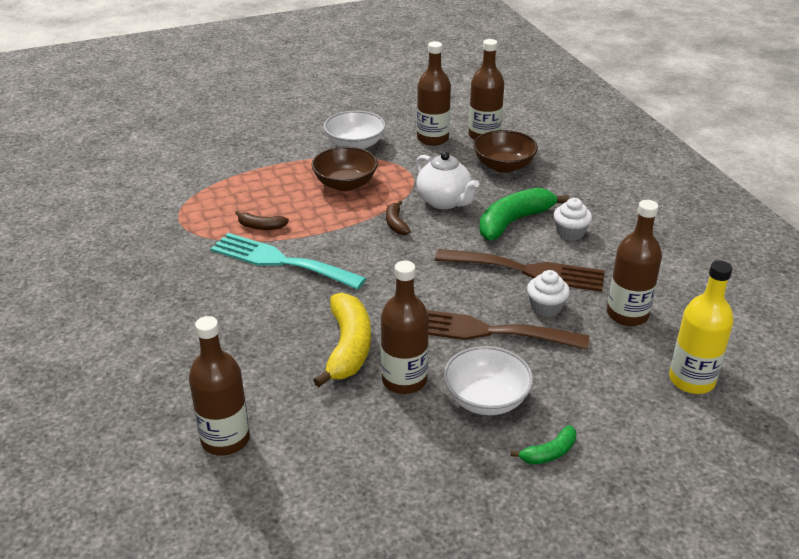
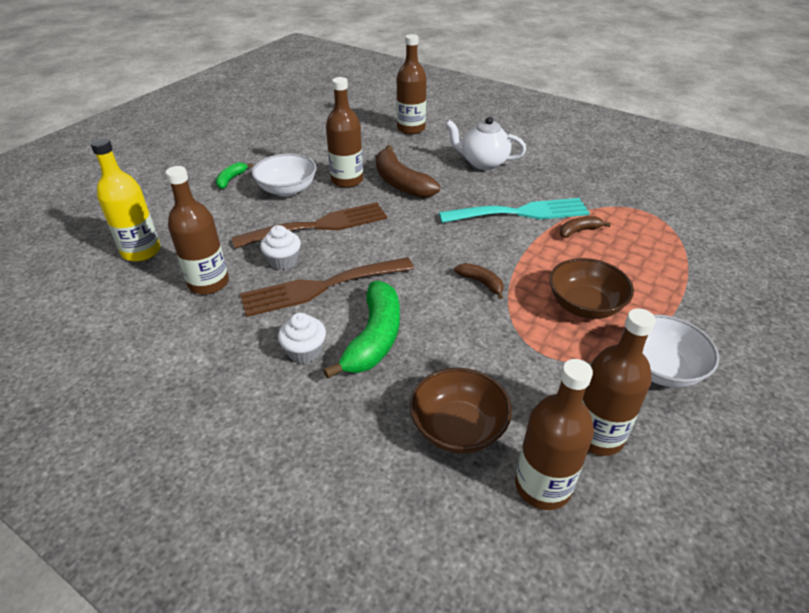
camera: 145 degrees right, 5 degrees up
yellow banana [313,292,371,387] -> brown banana [376,145,440,198]
white teapot [416,152,479,209] -> white teapot moved to [446,117,526,170]

